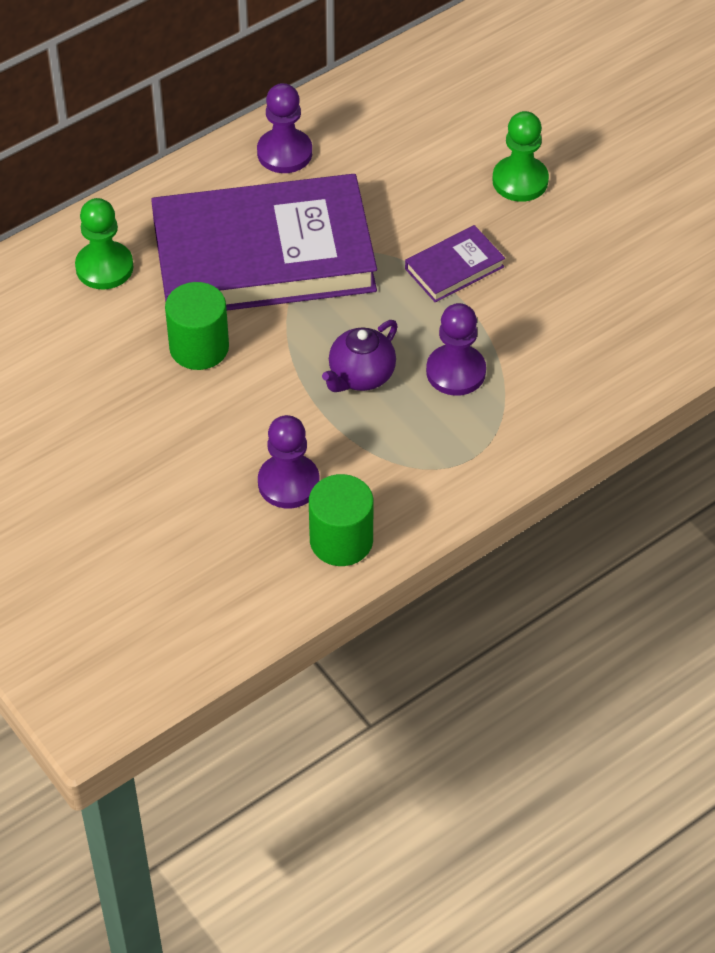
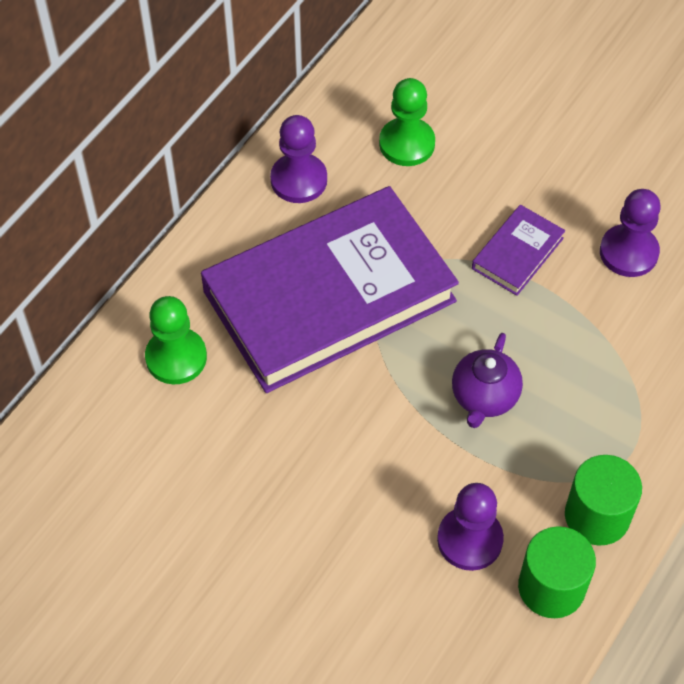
camera: 20 degrees left, 5 degrees up
green cylinder [165,282,229,370] -> green cylinder moved to [565,455,642,546]
purple pawn [426,303,486,396] -> purple pawn moved to [600,189,661,277]
green pawn [492,111,549,202] -> green pawn moved to [379,78,435,166]

